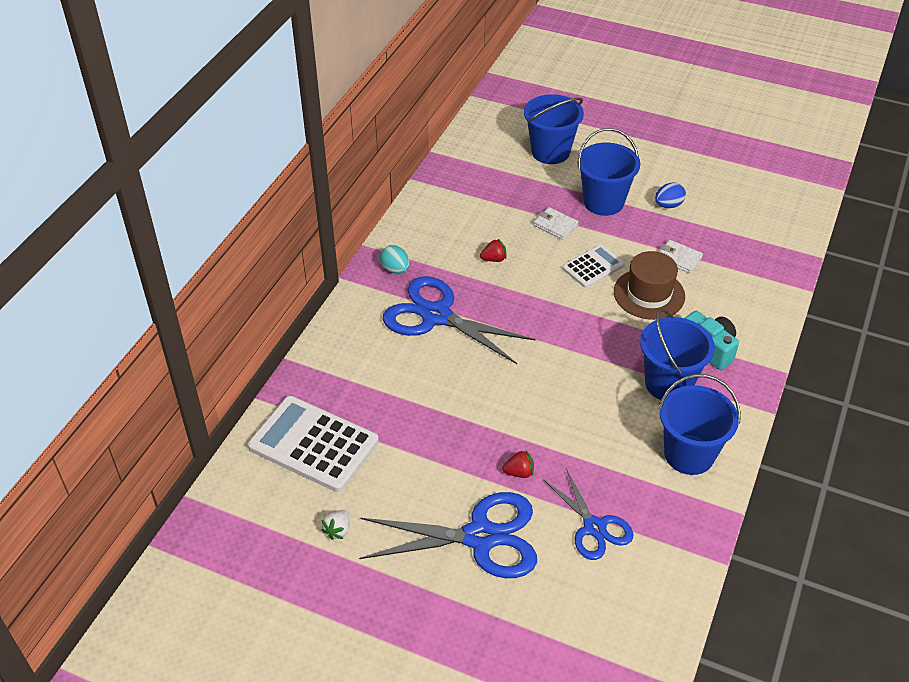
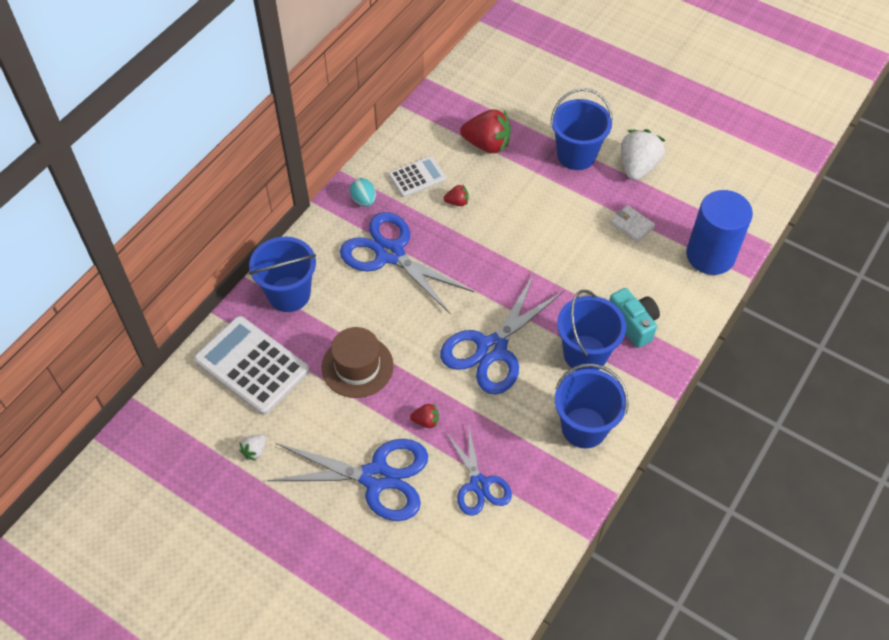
camera: 10 degrees right, 10 degrees up
blue bucket [524,94,584,164] -> blue bucket moved to [249,237,316,312]
white wallet [533,207,579,240] -> none
white calculator [562,244,625,288] -> white calculator moved to [389,156,446,197]
brown hat [614,251,685,320] -> brown hat moved to [321,327,394,398]
blue egg [655,183,686,208] -> white strawberry [621,129,666,181]
none -> blue scissors [440,274,564,395]
none -> red strawberry [460,110,511,153]
none -> blue cylinder [686,190,753,275]

